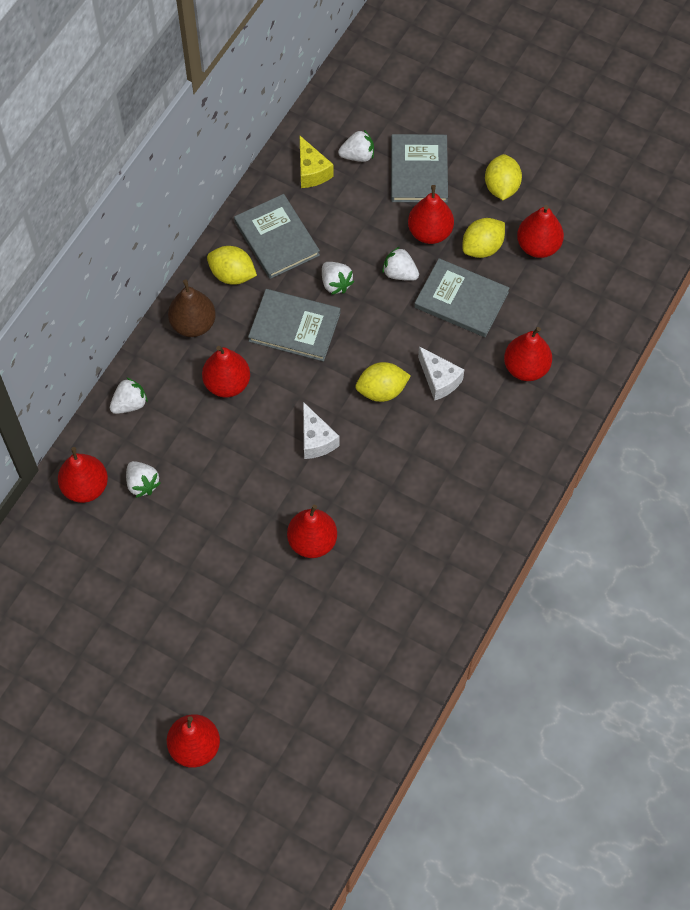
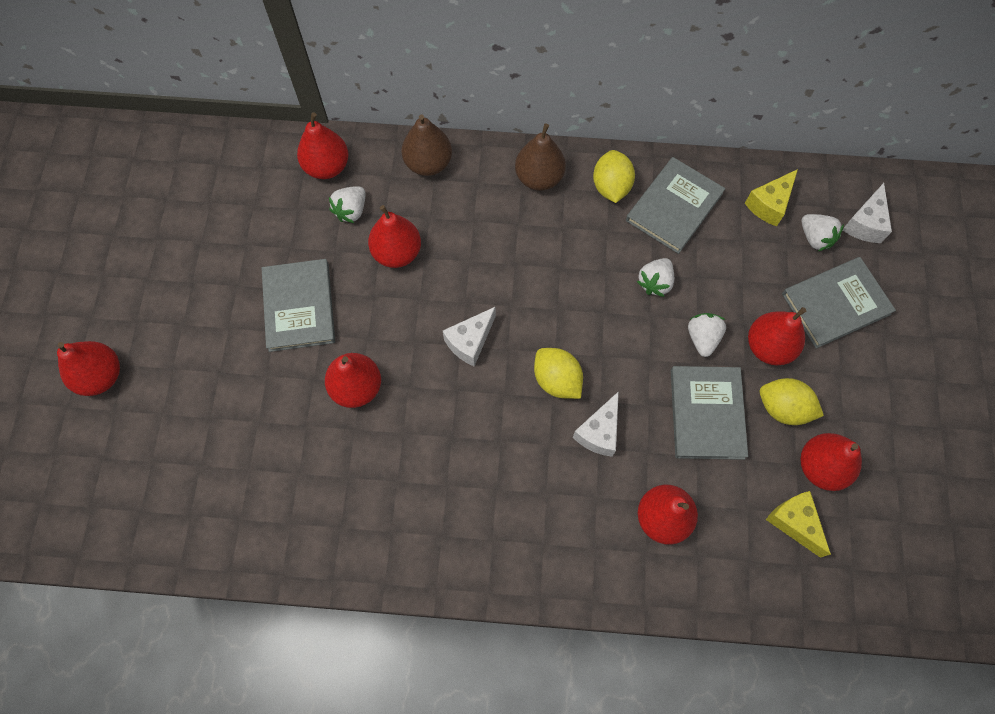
camera: 65 degrees right, 5 degrees up
white strawberry [110,377,148,414] -> brown pear [402,114,452,176]
red pear [202,346,250,397] -> red pear moved to [368,205,421,268]
grey book [248,289,341,362] -> grey book moved to [262,259,335,352]
yellow lemon [485,154,522,200] -> none
none -> yellow cheese [766,491,831,558]
none -> white cheese [843,183,892,243]

